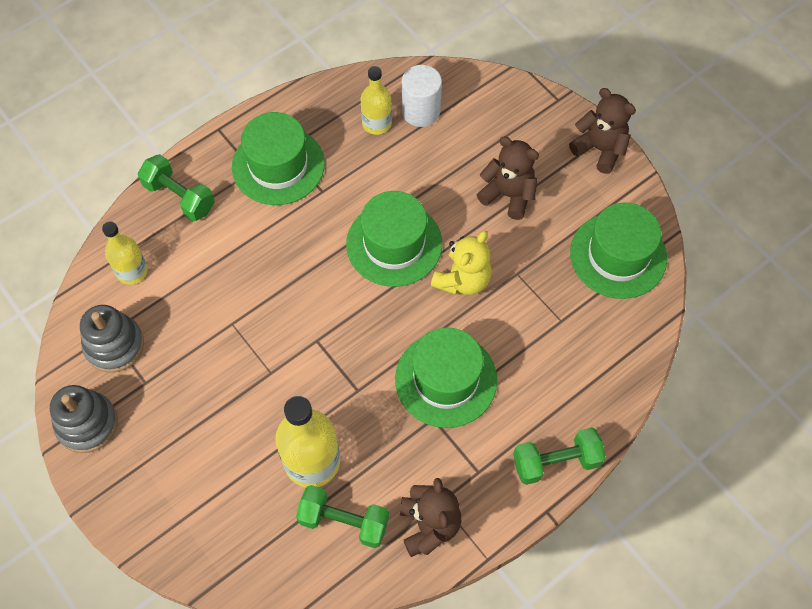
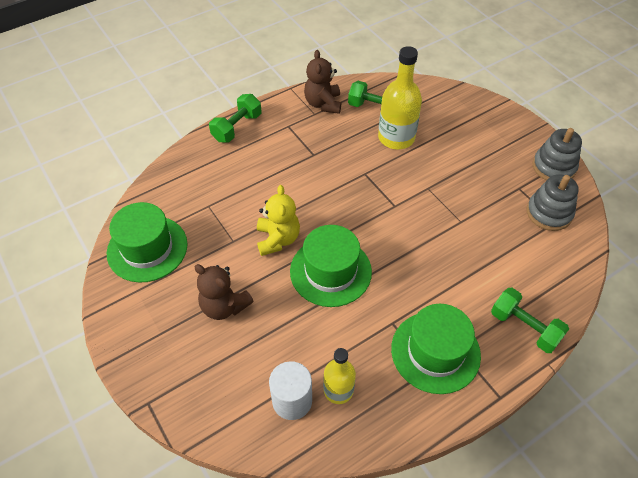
camera: 175 degrees left, 10 degrees down
yellow bottle [102,221,148,285] -> none
green hat [395,327,497,428] -> none
yellow teddy bear [431,230,492,295] -> yellow teddy bear turned 135 degrees clockwise [257,185,300,256]
green dumbbell [513,427,606,485] -> green dumbbell turned 45 degrees counterclockwise [209,94,261,142]
brown teddy bear [569,88,636,174] -> none

